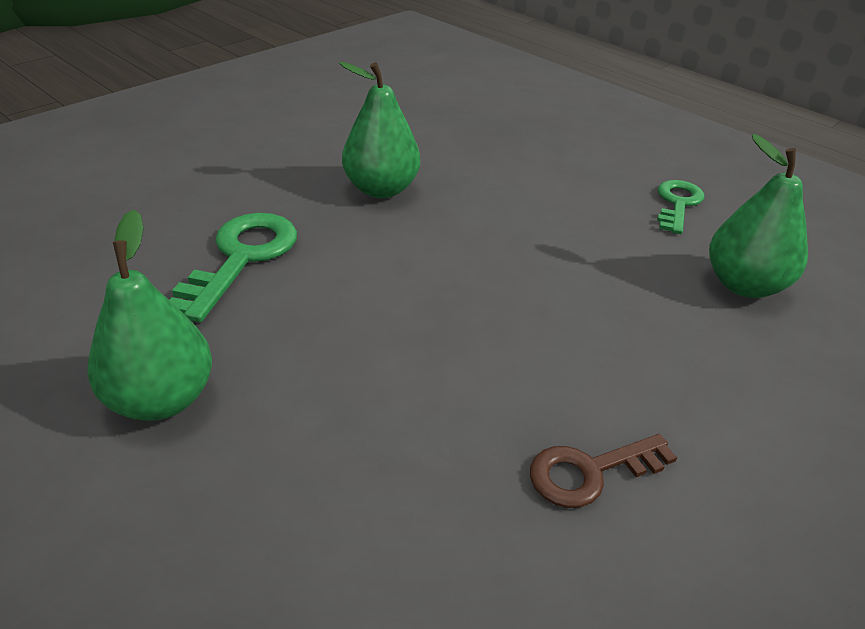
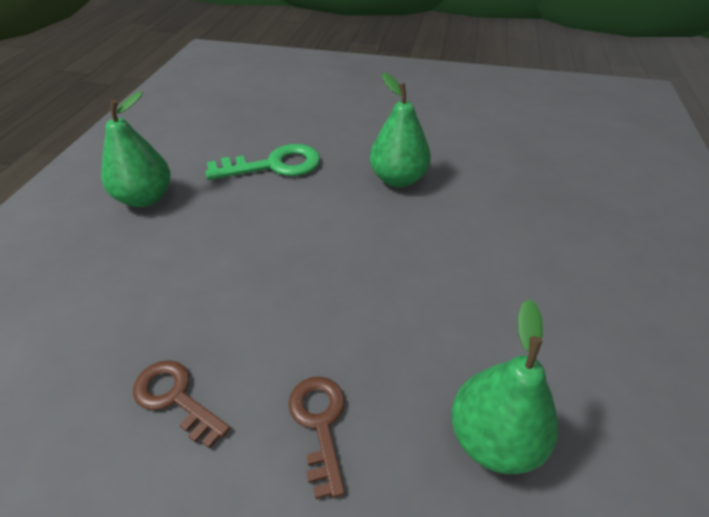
camera: 60 degrees right, 5 degrees up
green key [657,180,704,234] -> none
none -> brown key [289,377,345,499]

